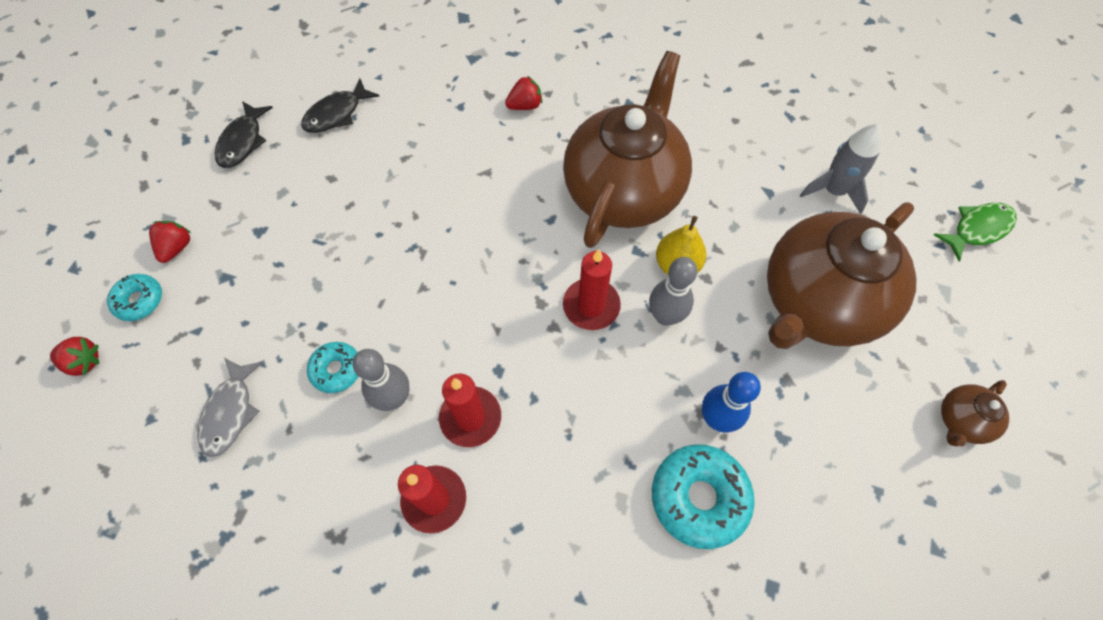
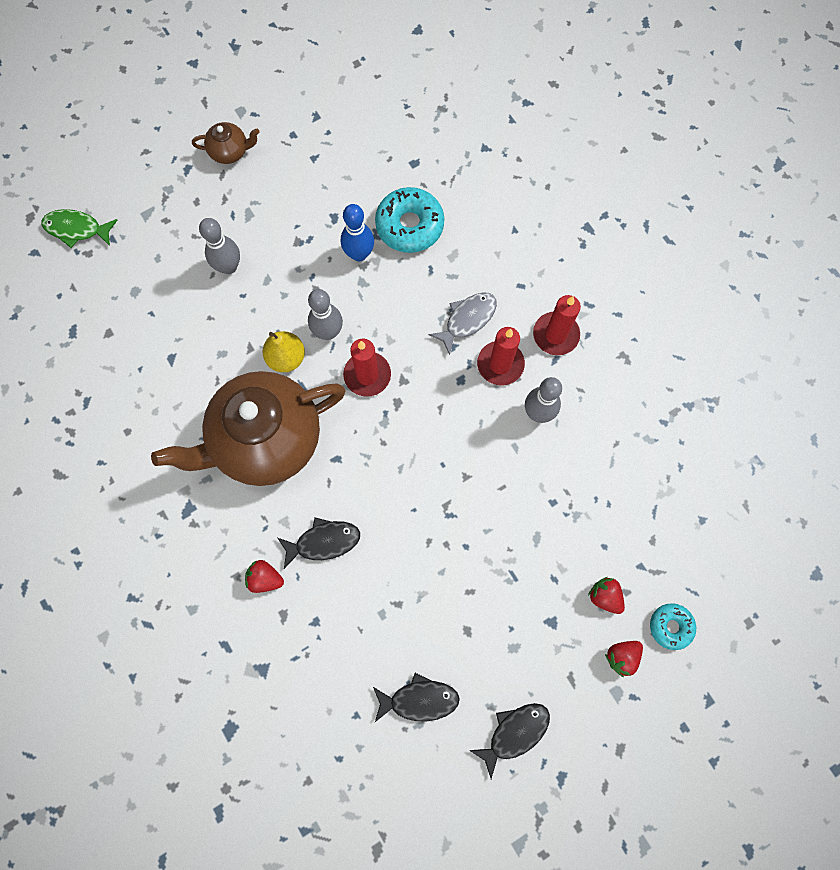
camera: 140 degrees left, 10 degrees up
red strawberry [50,337,100,376] -> red strawberry moved to [588,577,625,614]
grey fish [198,358,263,457] -> grey fish moved to [429,292,497,355]
turquoise donut [307,342,358,393] -> none
brown teapot [767,203,917,349] -> grey bowling pin [199,218,240,274]
grey rocket [800,124,883,214] -> none
none -> black fish [278,517,360,569]

